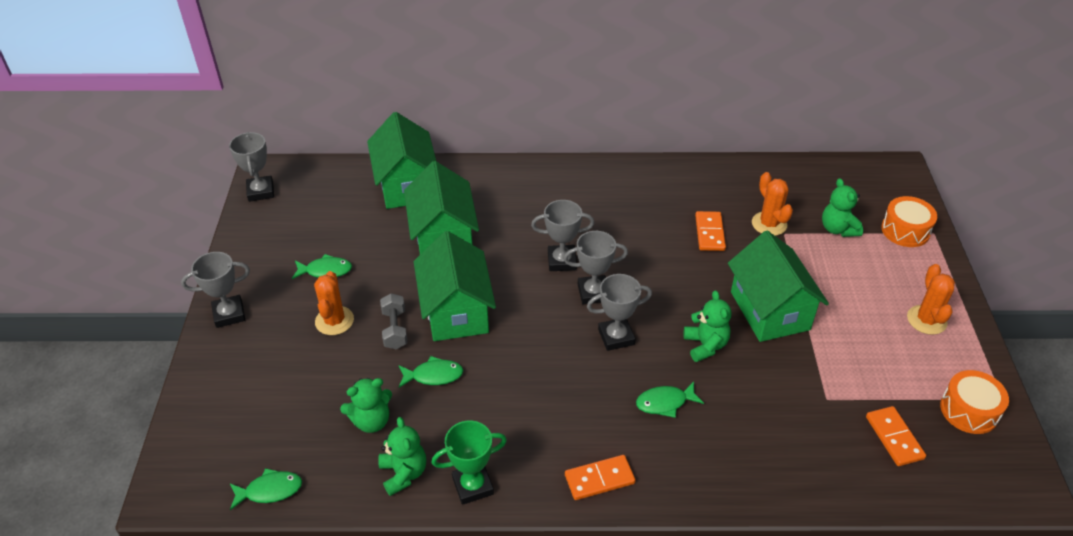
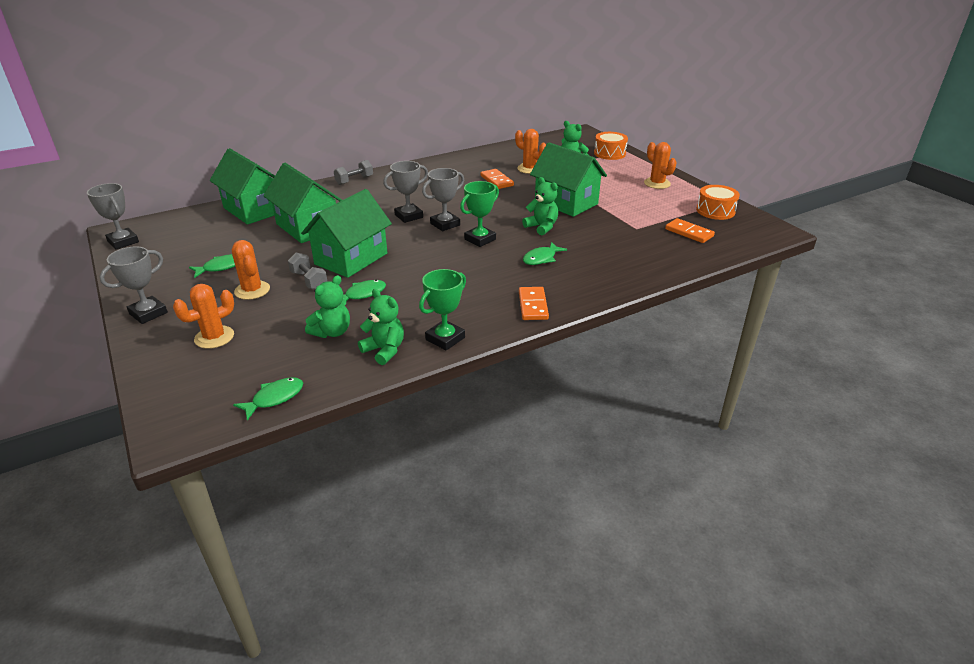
camera: 30 degrees left, 10 degrees down
green house [414,231,496,341] -> green house turned 75 degrees clockwise [301,189,392,278]
orange domino [565,455,636,500] -> orange domino turned 45 degrees counterclockwise [519,287,549,320]
grey trophy [587,274,652,351] -> green trophy [460,181,499,247]
none -> orange cactus [173,284,234,349]
none -> grey dumbbell [334,160,373,185]

